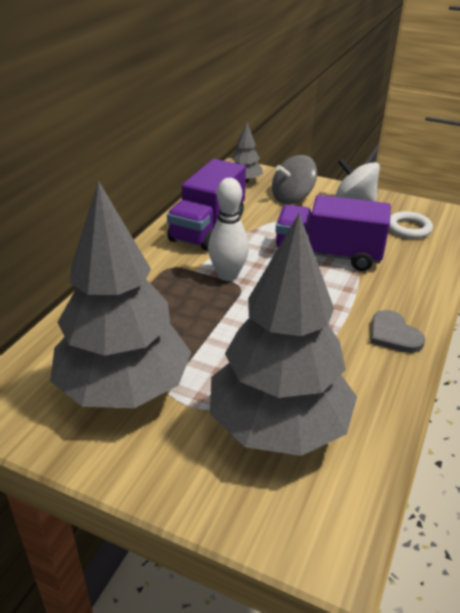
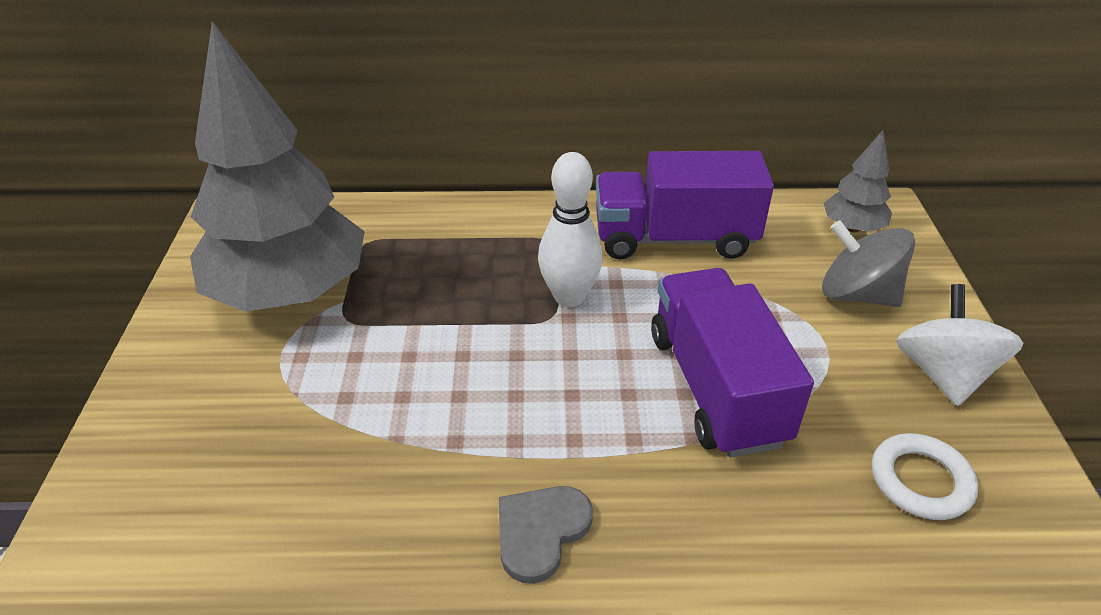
camera: 65 degrees right, 5 degrees up
grey tree [210,214,357,456] -> none

